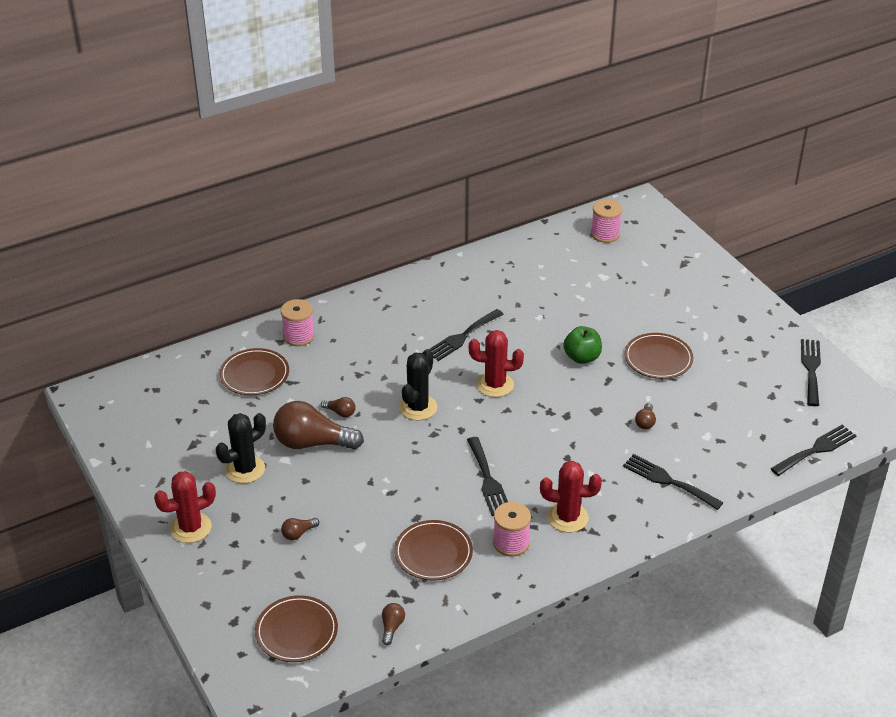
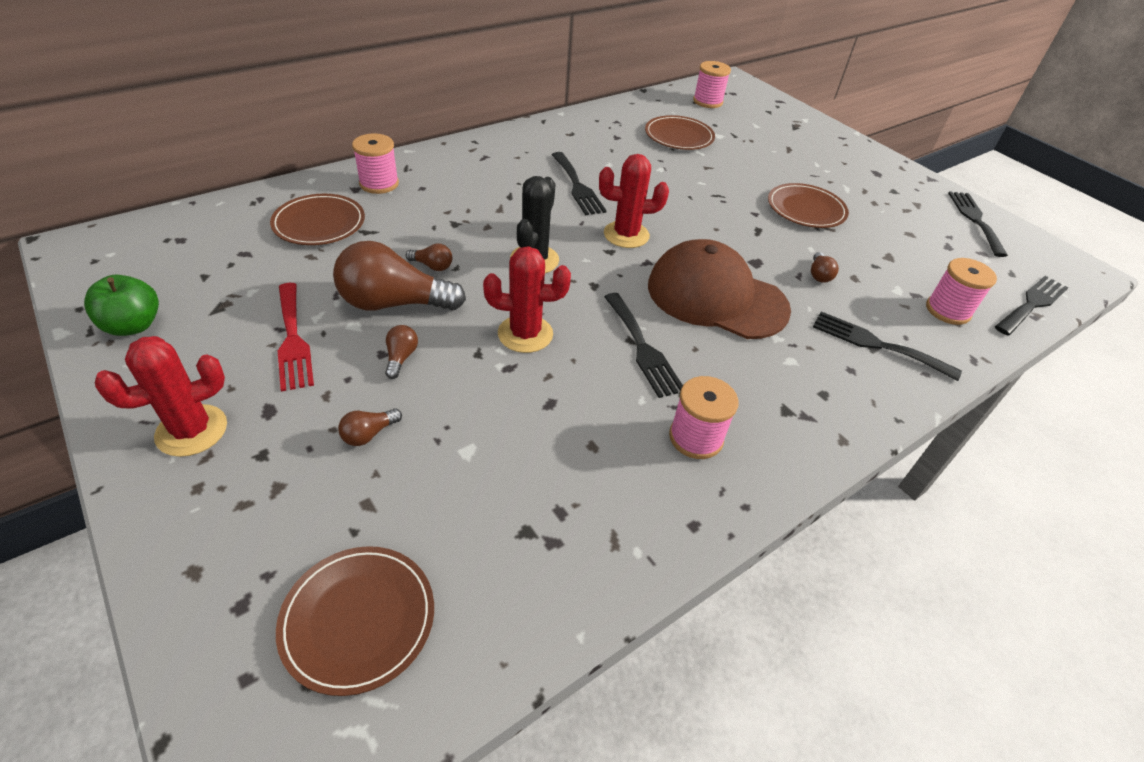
camera: 10 degrees left, 5 degrees up
black cactus [216,413,266,483] -> red fork [278,283,314,392]
brown light bulb [382,603,405,645] -> brown light bulb moved to [385,325,418,379]
brown plate [394,520,473,580] -> brown plate moved to [645,115,715,150]
black fork [429,309,504,361] -> black fork turned 60 degrees counterclockwise [552,152,607,215]
red cactus [540,461,602,532] -> red cactus moved to [483,246,571,353]
green apple [563,326,602,364] -> green apple moved to [84,275,159,336]
none -> brown cap [648,239,791,339]
none -> pink spool [926,258,997,325]

